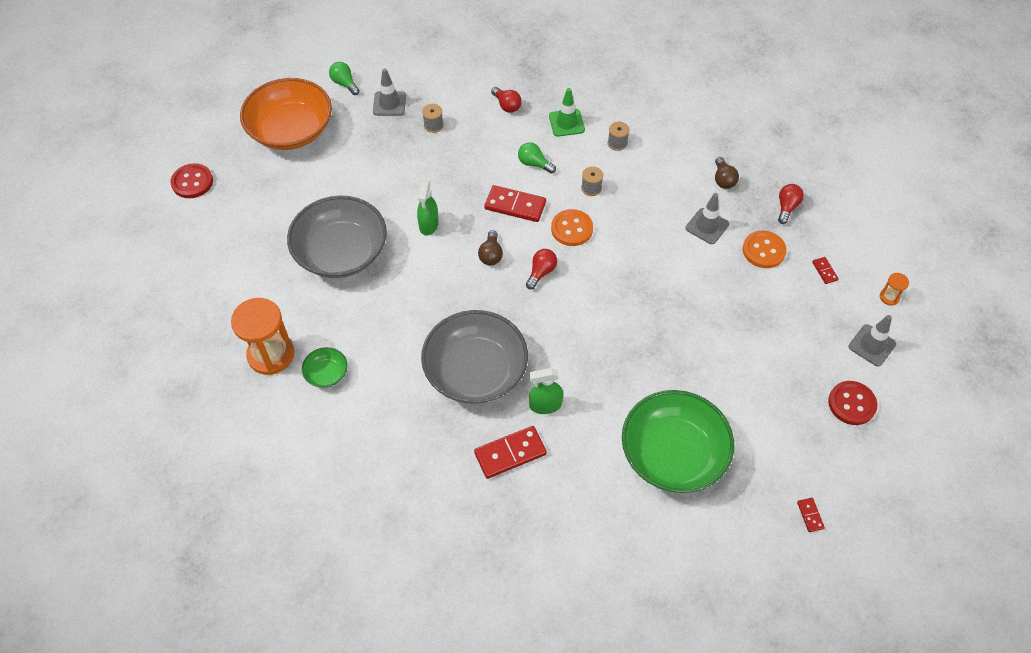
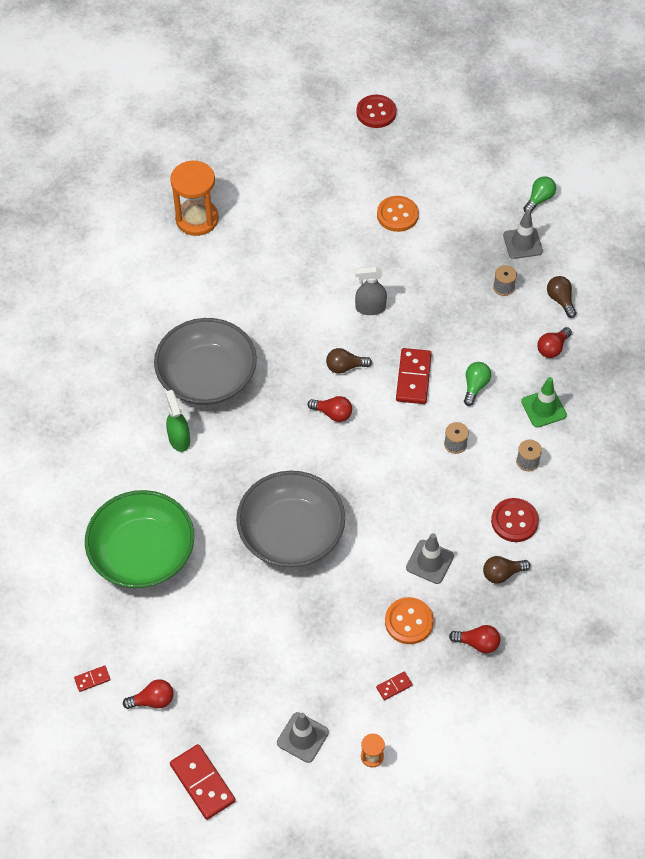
camera: 80 degrees right, 0 degrees up
orange bowl [240,78,332,150] -> none
grey bowl [287,196,387,278] -> grey bowl moved to [236,471,345,567]
green bowl [302,347,348,388] -> none
green spray bottle [417,181,439,236] -> grey spray bottle [355,266,387,315]
red domino [474,426,547,479] -> red domino moved to [170,744,236,820]
orange button [551,209,593,246] -> orange button moved to [377,196,419,232]
red button [828,381,877,425] -> red button moved to [491,498,539,542]
none -> red light bulb [123,679,174,709]
none -> brown light bulb [547,276,576,318]

